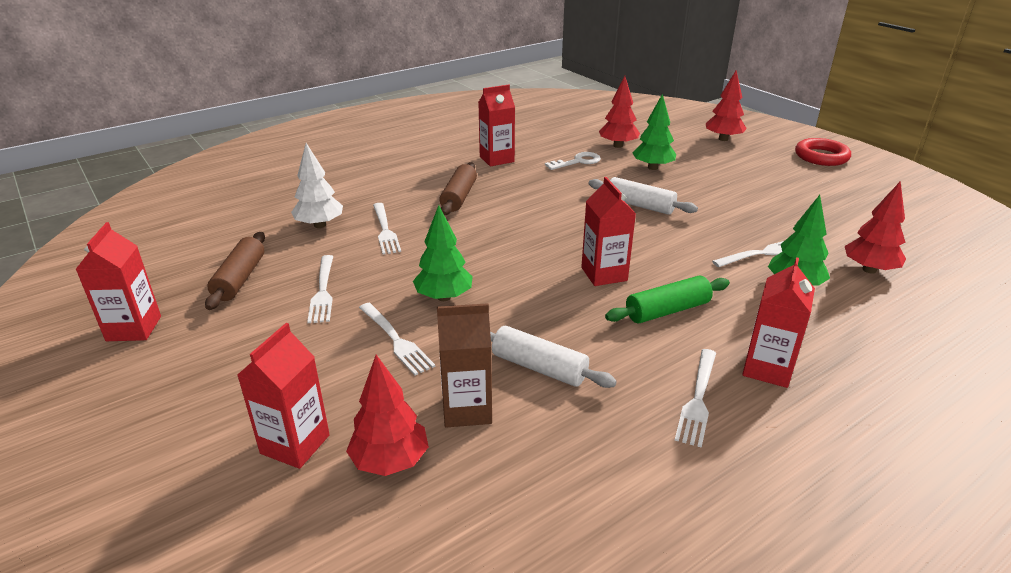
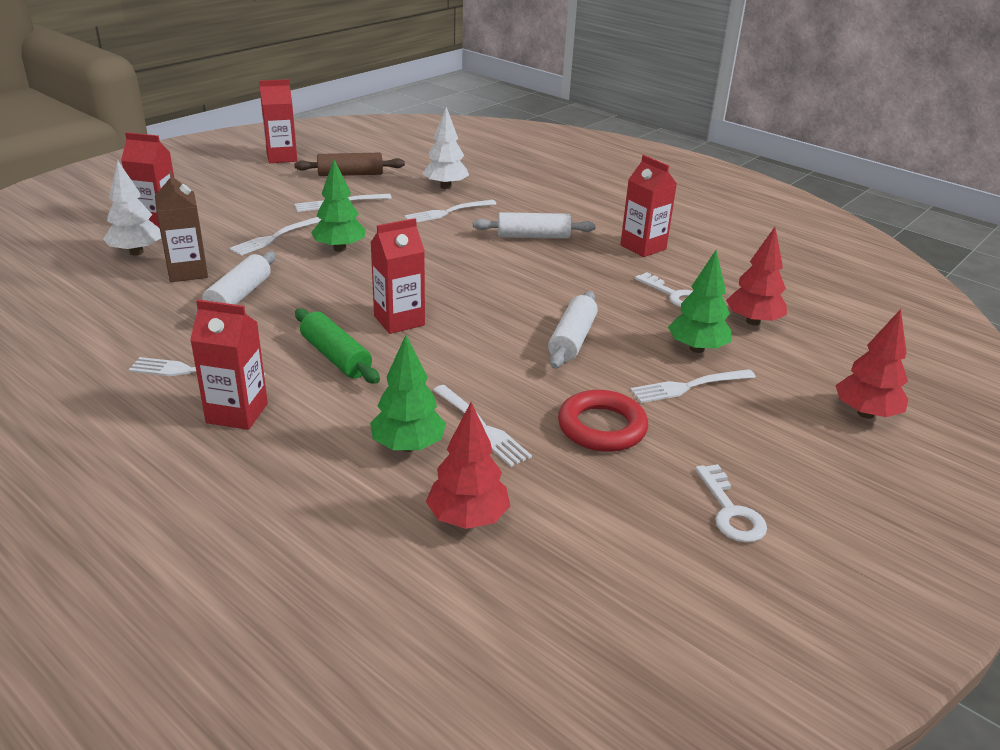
camera: 75 degrees right, 0 degrees up
red tree [346,355,429,476] -> white tree [103,160,161,256]
brown rolling pin [439,162,477,215] -> white rolling pin [473,212,596,239]
red ring [795,138,851,166] -> red ring moved to [558,390,648,452]
none -> white fork [630,369,756,403]
none -> white key [695,464,767,543]

